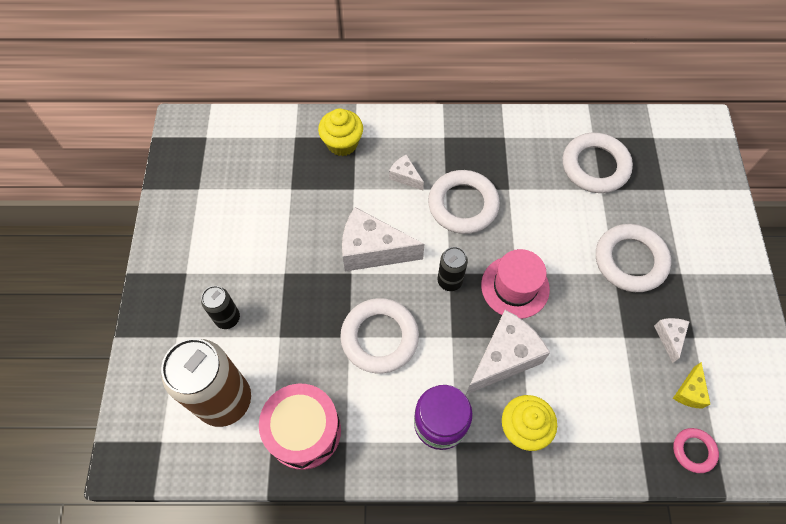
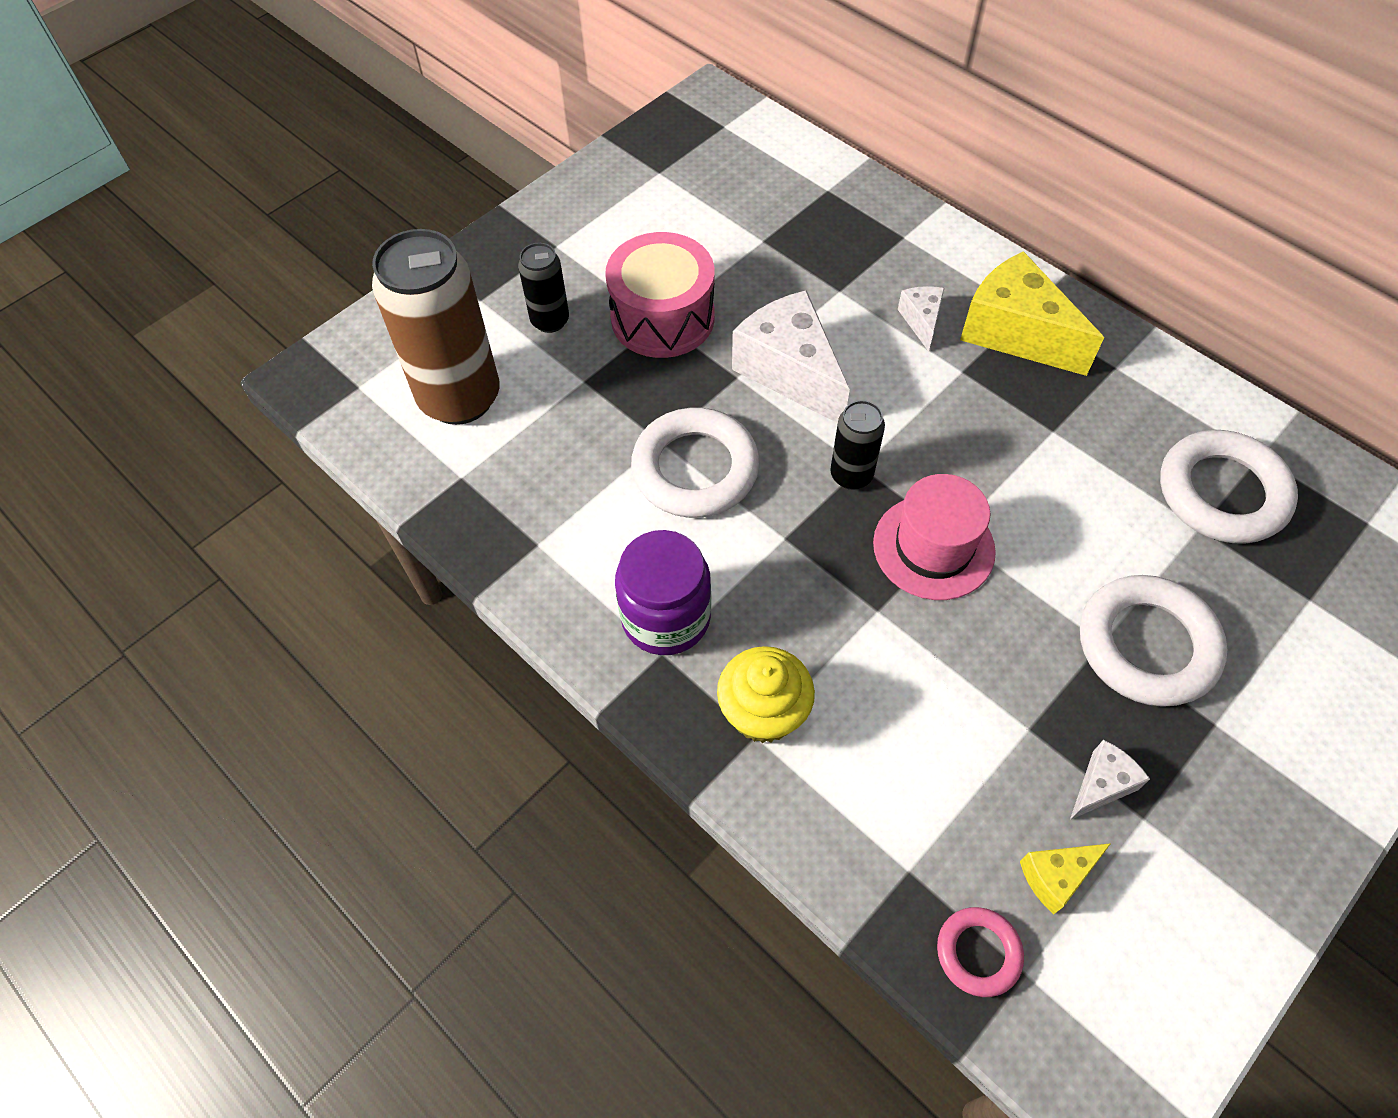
camera: 45 degrees right, 5 degrees down
pink drum [259,384,341,470] -> pink drum moved to [605,232,715,358]
yellow cupcake [318,108,363,156] -> none
white ring [428,170,500,234] -> none
white cheese [466,310,550,395] -> none
none -> yellow cheese [960,251,1104,376]

